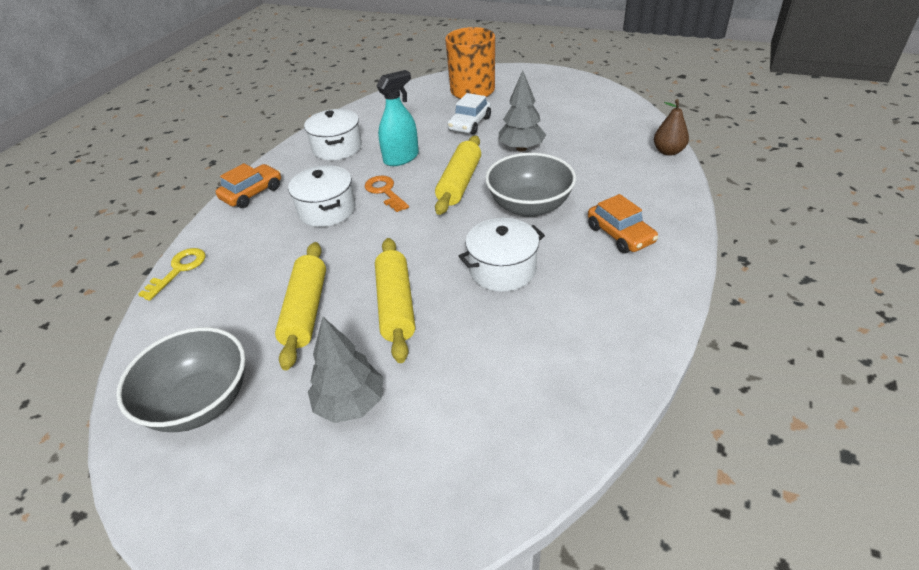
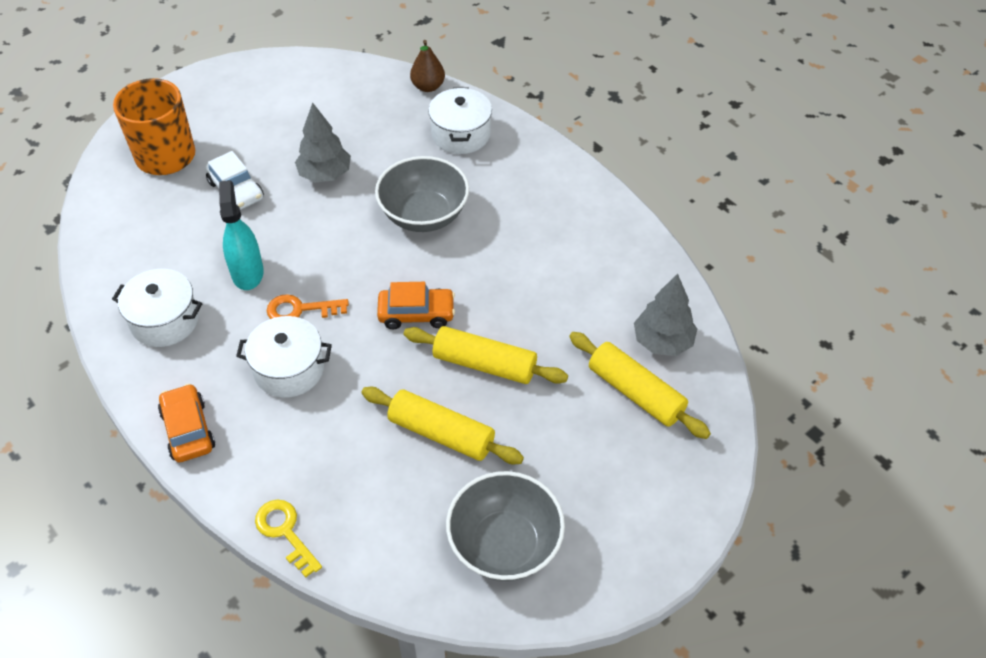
camera: 65 degrees left, 10 degrees up
grey tree [308,317,384,423] -> grey tree moved to [634,274,697,356]
yellow rolling pin [435,135,481,215] -> yellow rolling pin moved to [569,332,711,439]
white pot [459,218,545,292] -> white pot moved to [428,87,492,154]
orange car [588,194,658,253] -> orange car moved to [377,282,455,329]

